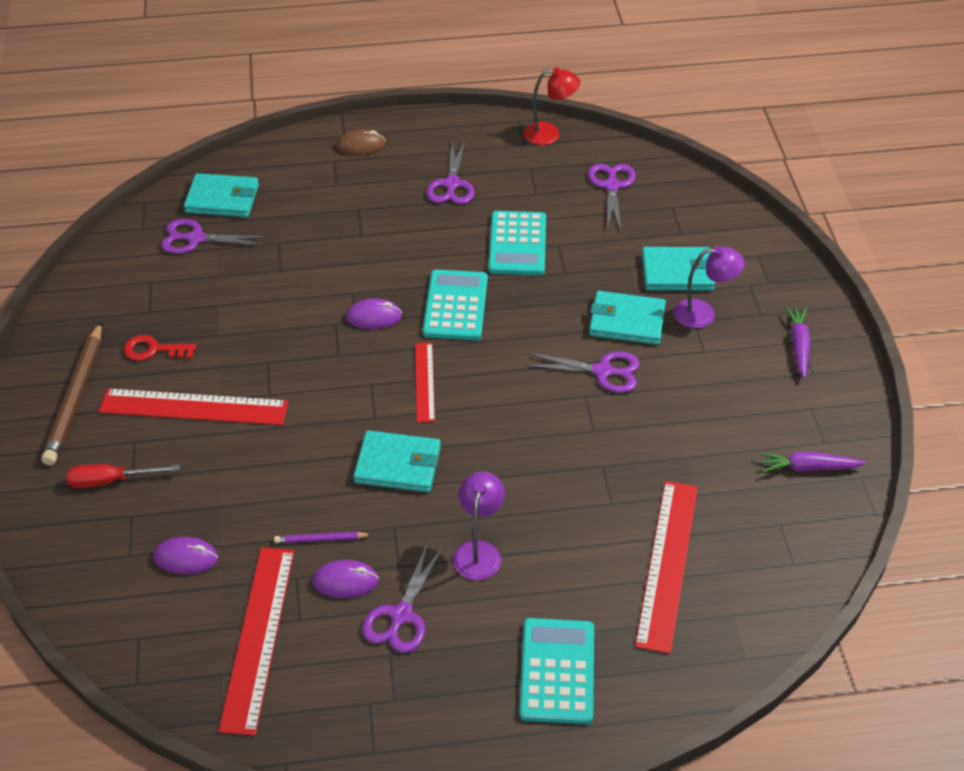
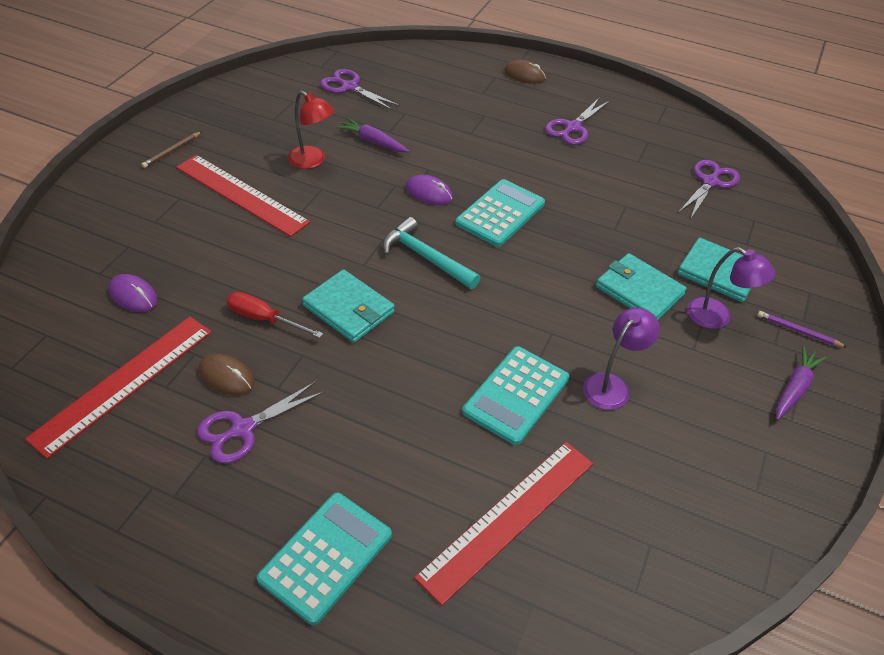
camera: 30 degrees right, 0 degrees up
brown pencil [41,322,102,465] -> brown pencil [141,131,202,168], size x0.48
red screwdriver [66,464,180,488] -> red screwdriver moved to [227,292,323,338]
red key [124,335,196,361] -> none
turquoise wallet [184,173,259,217] -> none
purple pencil [274,532,372,543] -> purple pencil moved to [757,311,847,348]
purple mouse [312,560,379,598] -> brown mouse [199,354,254,396]
red ruler [415,343,435,423] -> turquoise hammer [383,217,480,289]
purple lamp [453,471,505,580] -> purple lamp moved to [583,308,660,410]
turquoise calculator [488,211,546,275] -> turquoise calculator moved to [462,346,569,445]
red lamp [523,67,580,145] -> red lamp moved to [288,91,334,169]
purple scissors [525,351,640,393] -> none
purple carrot [759,452,866,473] -> purple carrot moved to [336,118,410,152]

